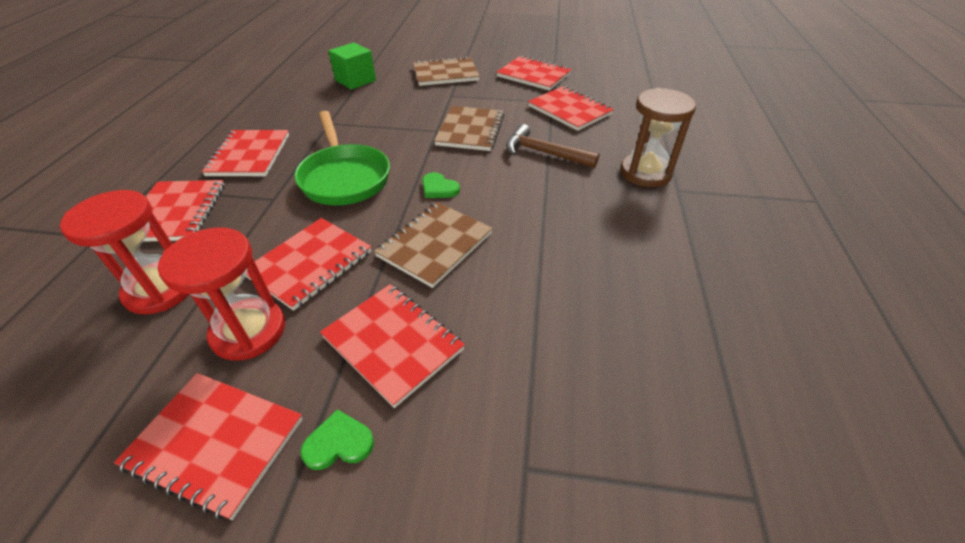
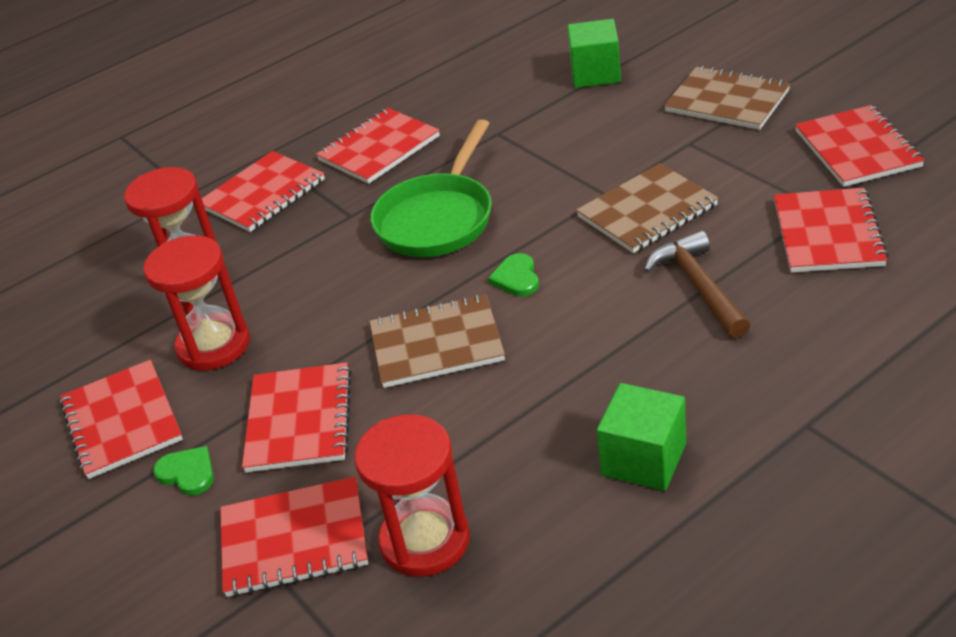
camera: 50 degrees right, 5 degrees down
red notebook [246,218,372,311] -> red notebook moved to [220,476,368,597]
brown hourglass [620,88,696,187] -> none
none -> red hourglass [354,415,470,577]
none -> green cube [597,383,686,491]

